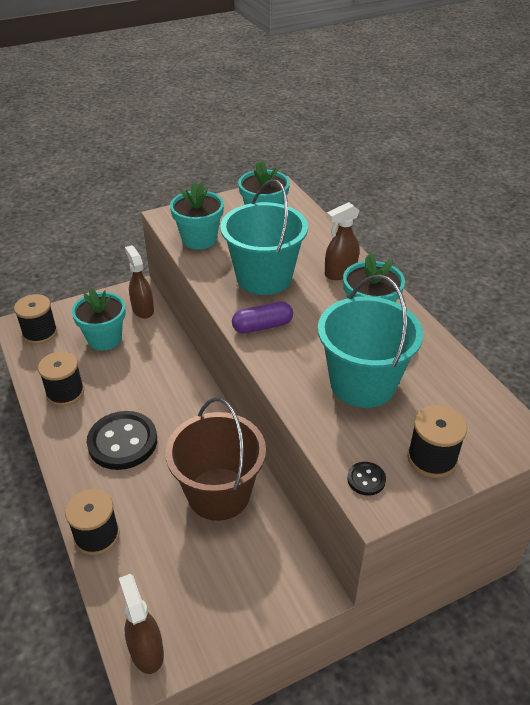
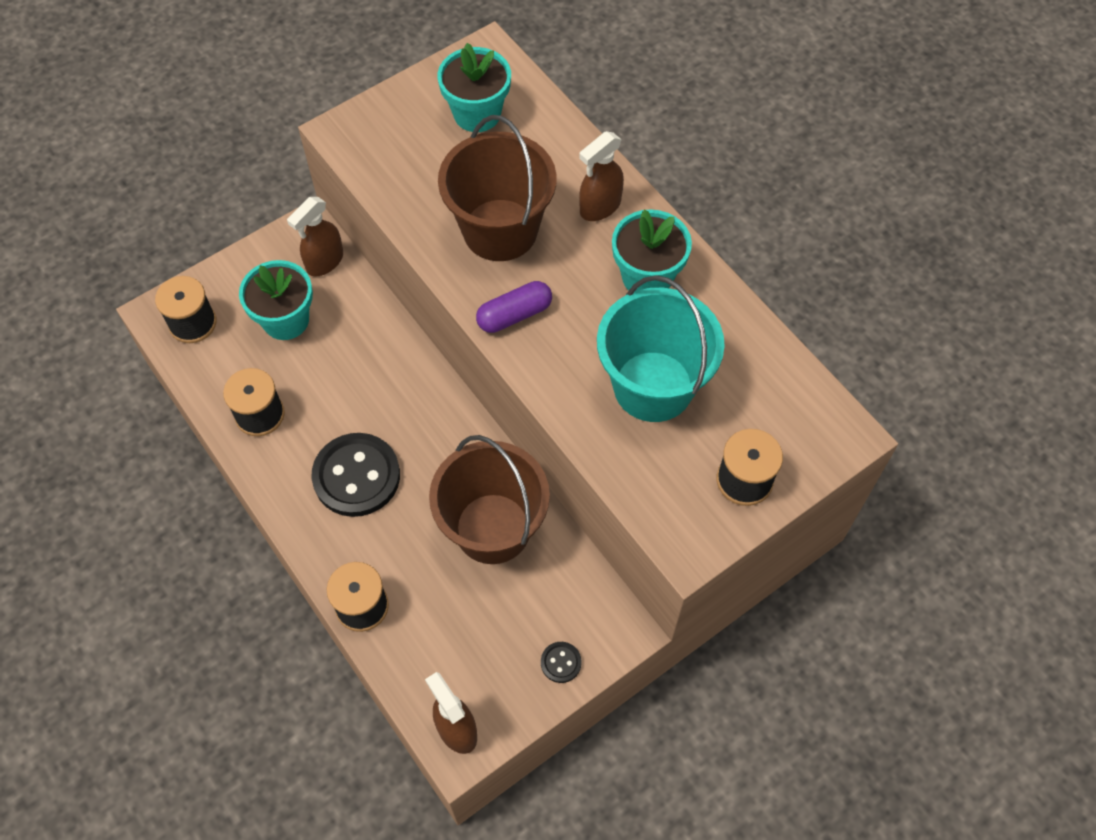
camera: 10 degrees left, 20 degrees up
brown spray bottle [125,245,154,319] -> brown spray bottle turned 105 degrees counterclockwise [287,197,343,277]
turquoise flower pot [170,182,224,250] -> none
turquoise bucket [220,179,308,295] -> brown bucket [438,115,557,261]
black button [347,462,386,496] -> black button moved to [541,642,582,683]

